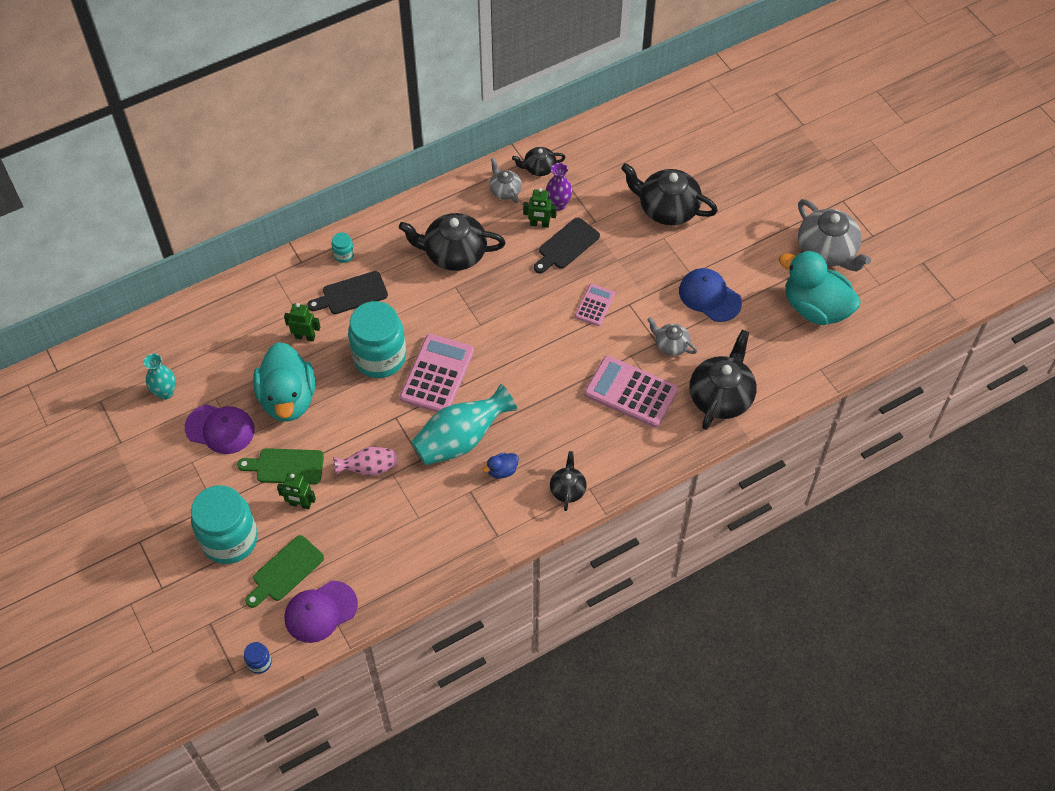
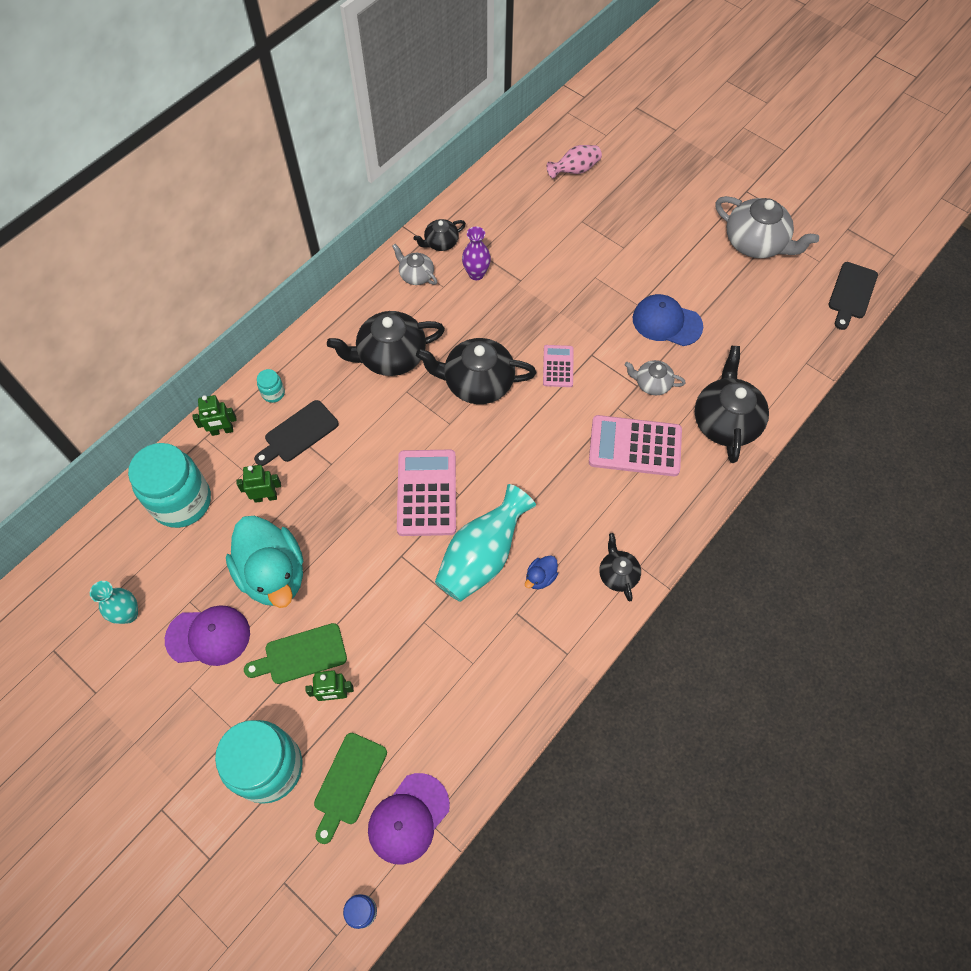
camera: 20 degrees left, 5 degrees up
pink vase [333,446,398,476] -> pink vase moved to [547,145,602,178]
turquoise jar [348,301,406,378] -> turquoise jar moved to [128,443,211,528]
green robot [523,188,557,228] -> green robot moved to [192,395,237,436]
black cutting board [534,217,600,273] -> black cutting board moved to [828,262,878,330]
black teapot [621,163,718,225] -> black teapot moved to [416,338,536,404]
turquoise duck [779,250,861,325] -> none

